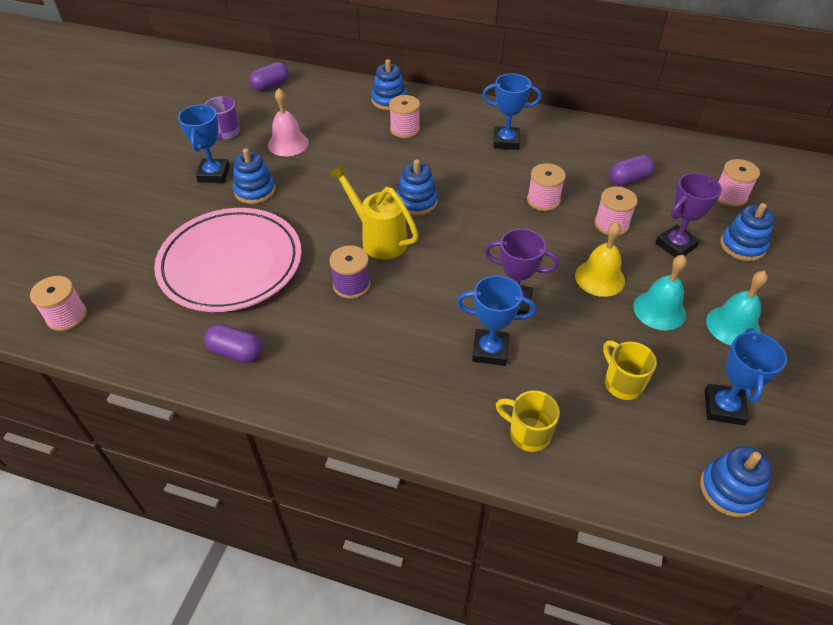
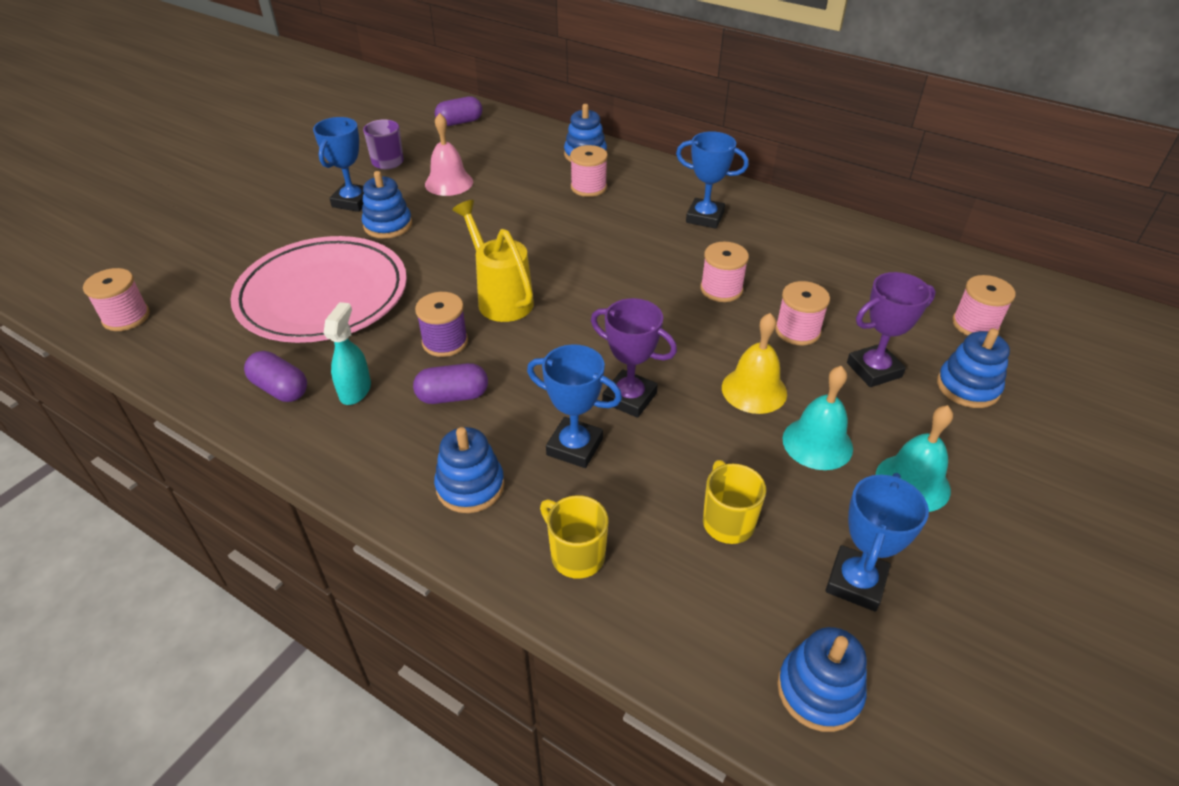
camera: 15 degrees right, 5 degrees down
blue stacking toy [396,159,438,216] -> blue stacking toy moved to [434,427,504,513]
purple capsule [609,155,655,186] -> purple capsule moved to [413,363,488,404]
none -> turquoise spray bottle [324,302,371,405]

